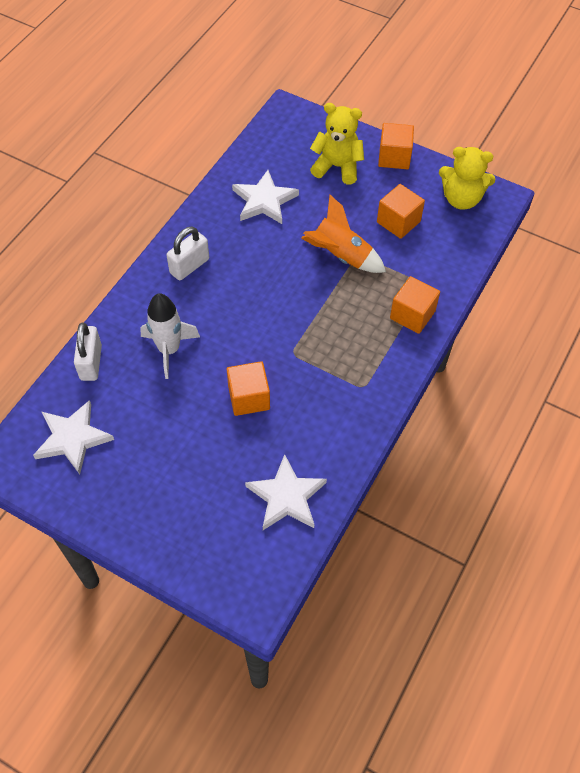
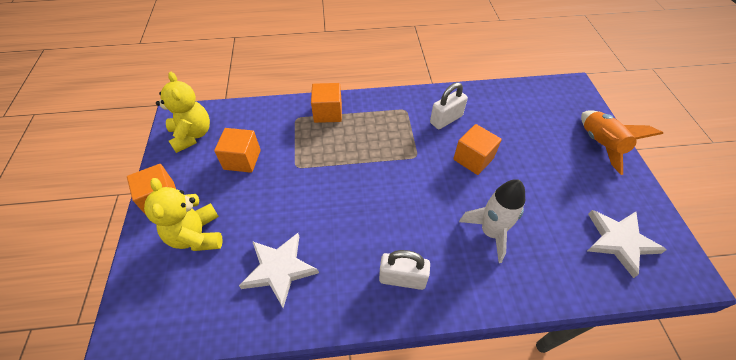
camera: 125 degrees left, 5 degrees down
white padlock [74,323,102,381] -> white padlock moved to [430,82,468,129]
white star [245,454,327,530] -> none
orange rocket [301,195,386,273] -> orange rocket moved to [581,110,663,175]

